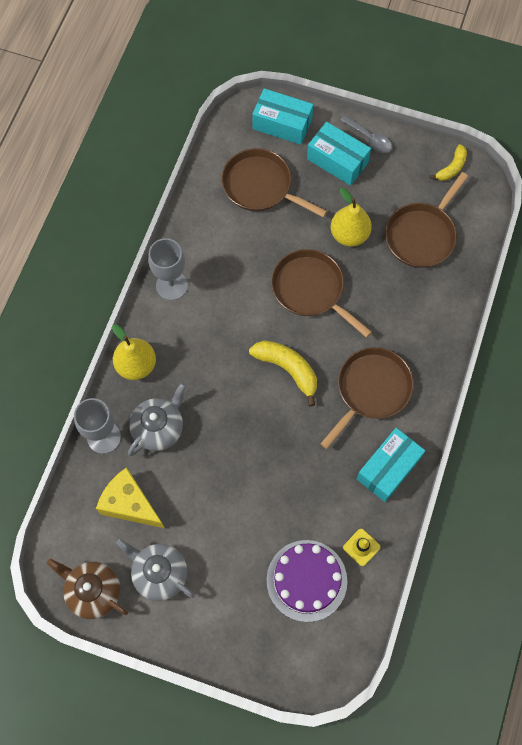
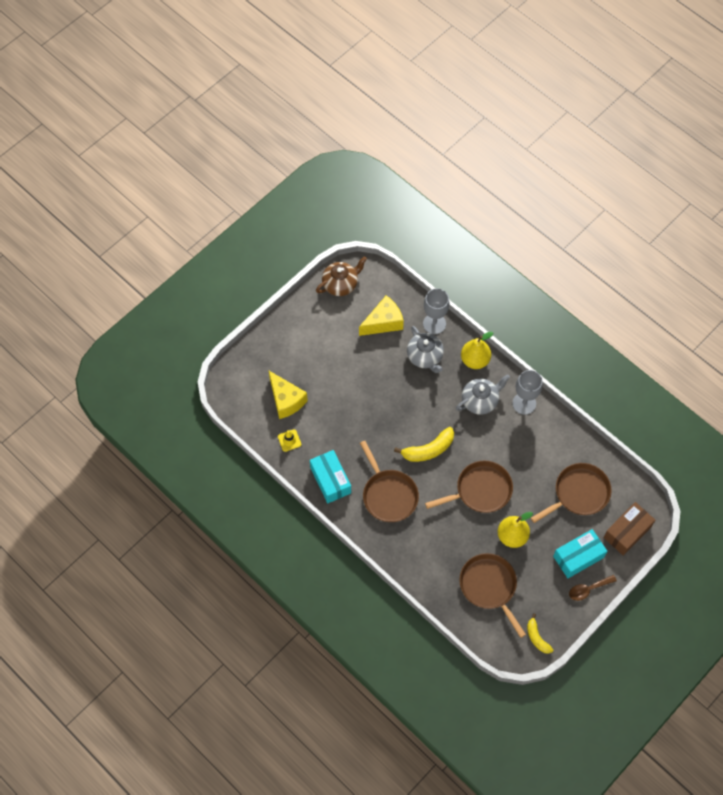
camera: 115 degrees right, 5 degrees down
grey teapot [116,539,195,601] -> grey teapot moved to [456,374,510,415]
turquoise box [252,88,313,145] -> brown box [603,502,655,556]
purple cake [267,540,347,622] -> yellow cheese [269,371,308,419]
grey spoon [340,115,392,153] -> brown spoon [569,575,617,601]

